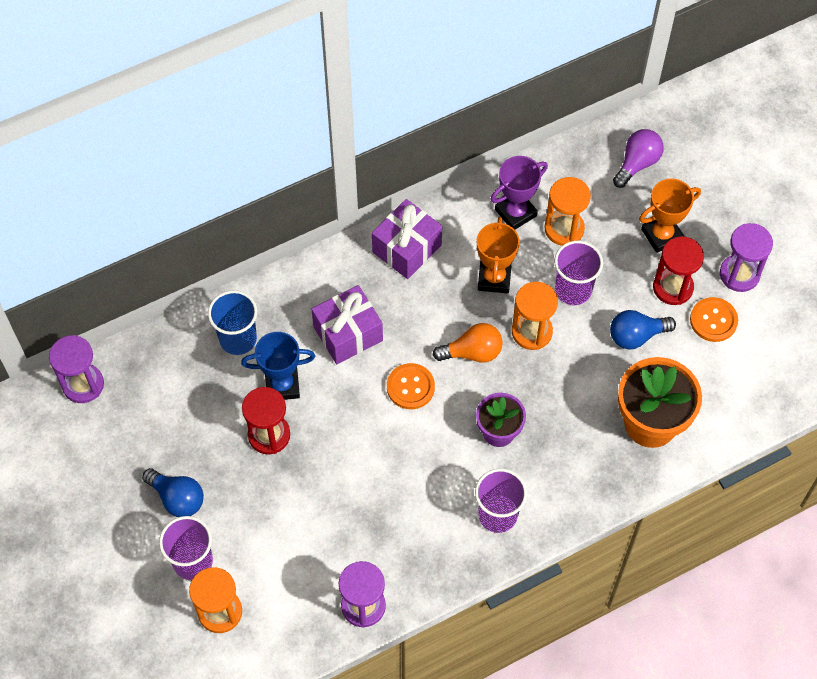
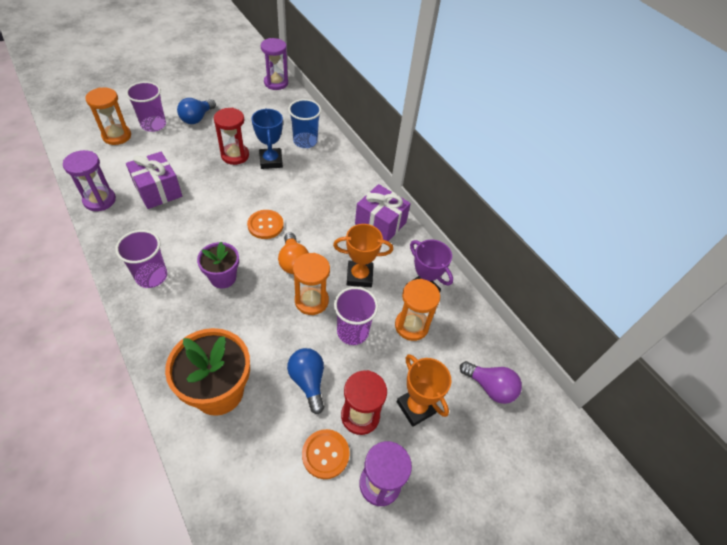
camera: 80 degrees right, 10 degrees down
purple gift [311,285,383,364] -> purple gift moved to [126,152,182,209]

